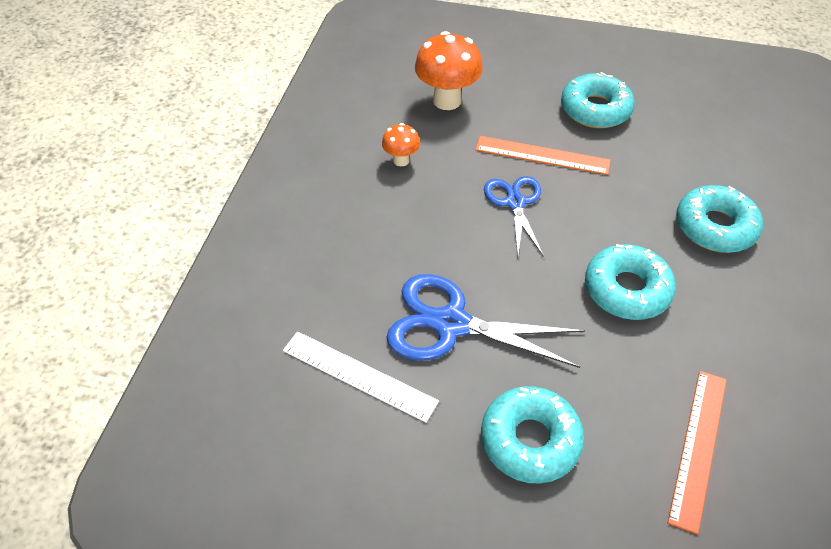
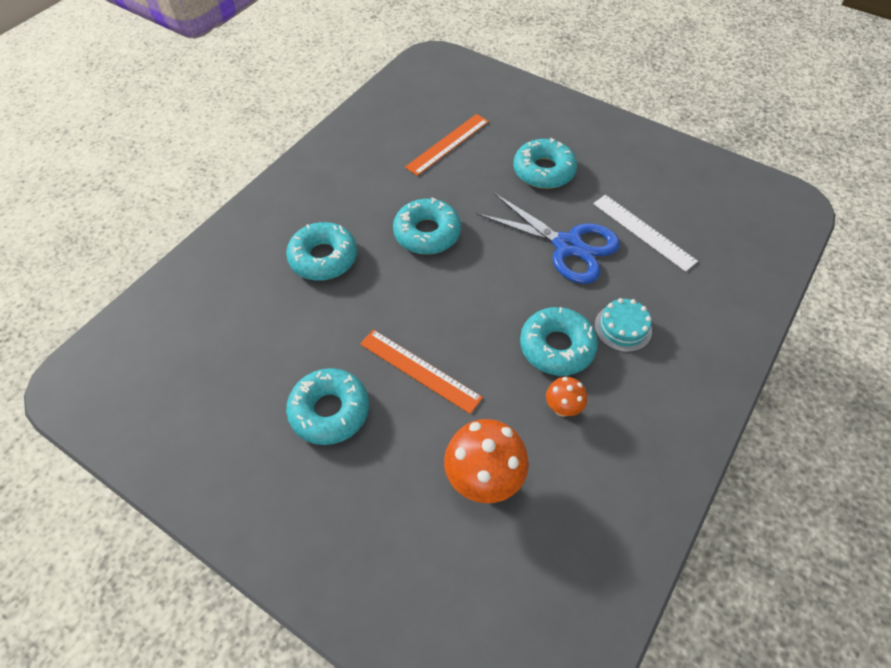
camera: 160 degrees left, 5 degrees up
blue scissors [484,176,544,257] -> none
none -> turquoise donut [520,307,598,376]
none -> turquoise cake [595,298,652,352]

